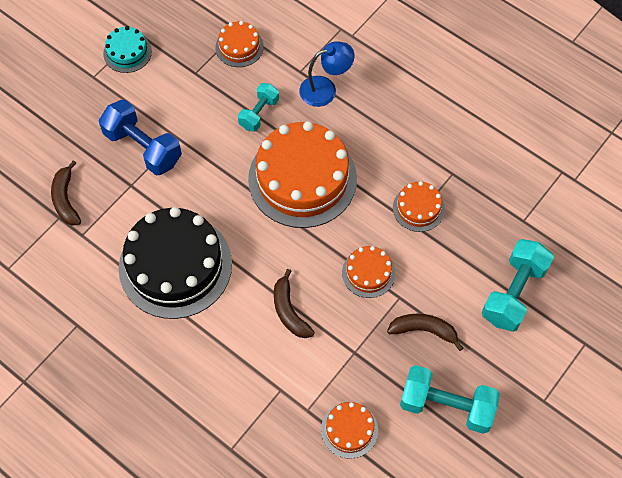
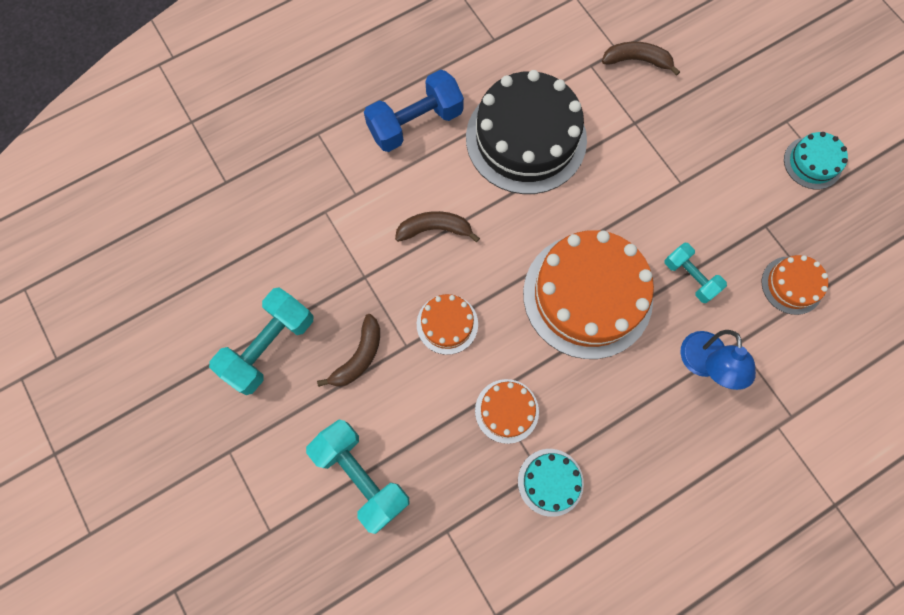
camera: 110 degrees right, 10 degrees up
blue dumbbell [99,100,182,175] -> blue dumbbell moved to [364,70,464,152]
orange cake [321,402,378,459] -> none
none -> turquoise cake [518,449,584,517]

